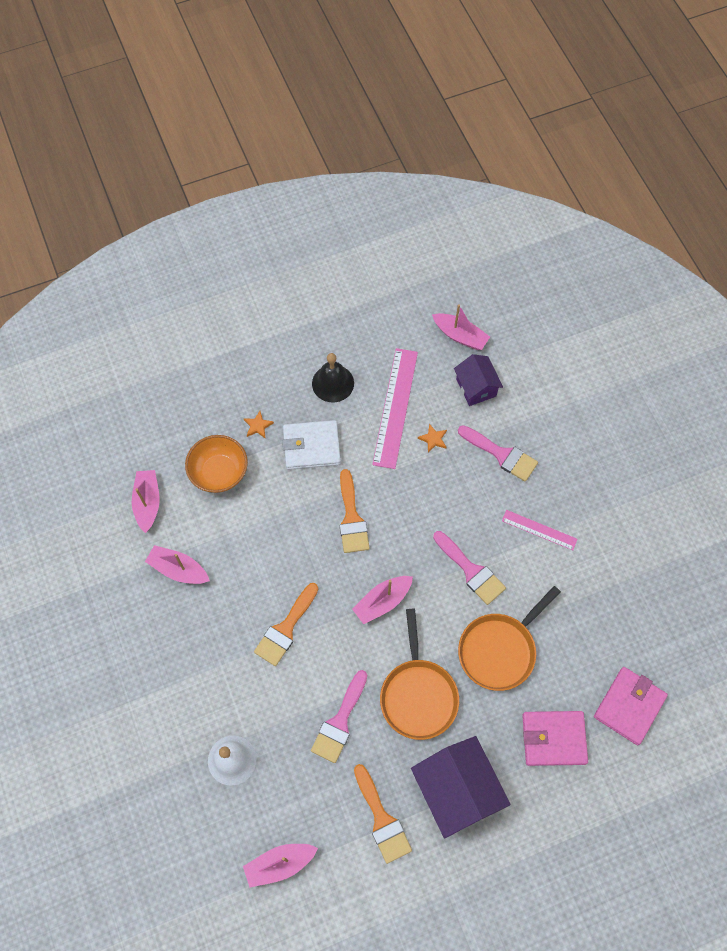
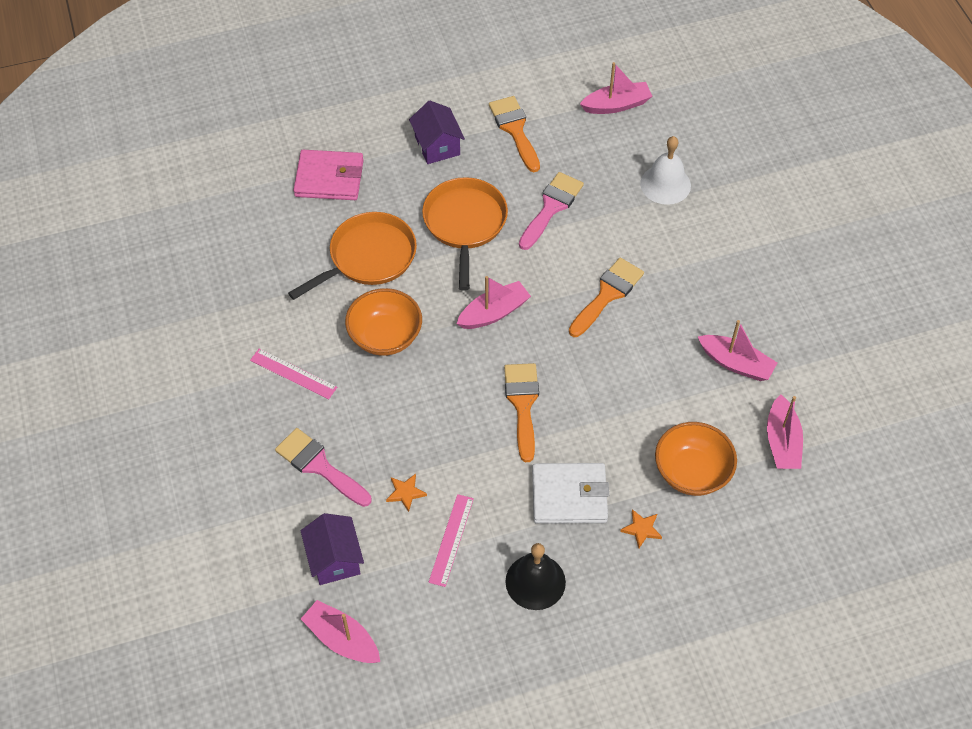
camera: 175 degrees left, 10 degrees down
pink ruler [372,348,418,469] -> pink ruler [429,494,474,587], size x0.55
purple house [411,736,511,838] -> purple house [409,100,465,164], size x0.60
pink brush [433,531,506,605] -> orange bowl [345,288,422,356]
pink wallet [594,667,668,745] -> none

